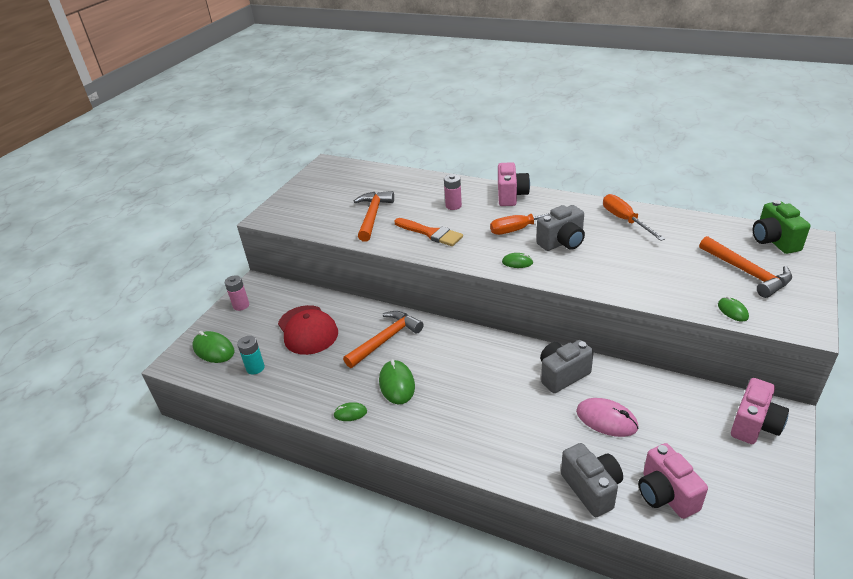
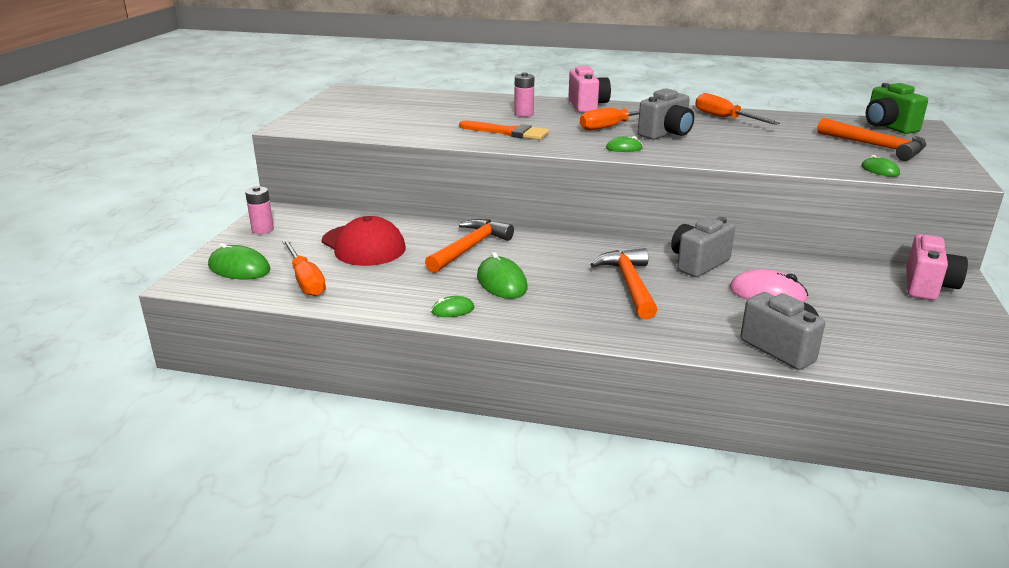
camera: 15 degrees left, 10 degrees down
turquoise battery [237,336,265,375] -> orange screwdriver [282,239,326,296]
orange hammer [354,191,394,242] -> orange hammer moved to [590,248,658,319]
pink camera [638,443,708,519] -> none

